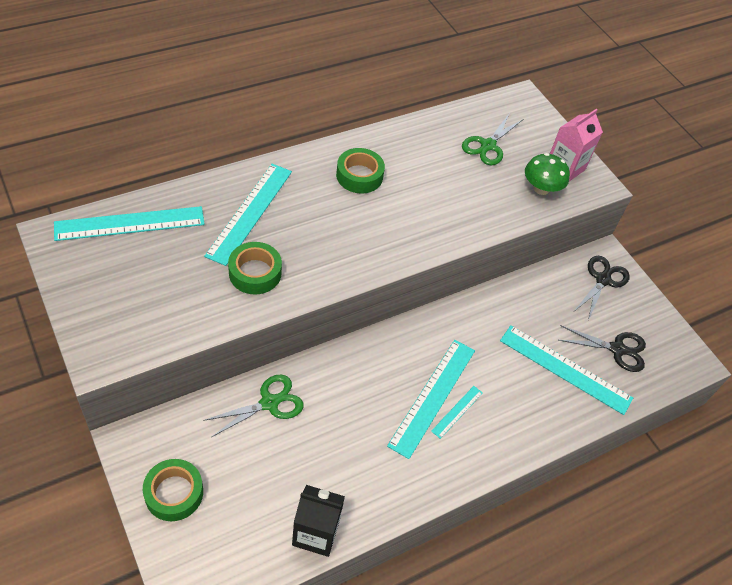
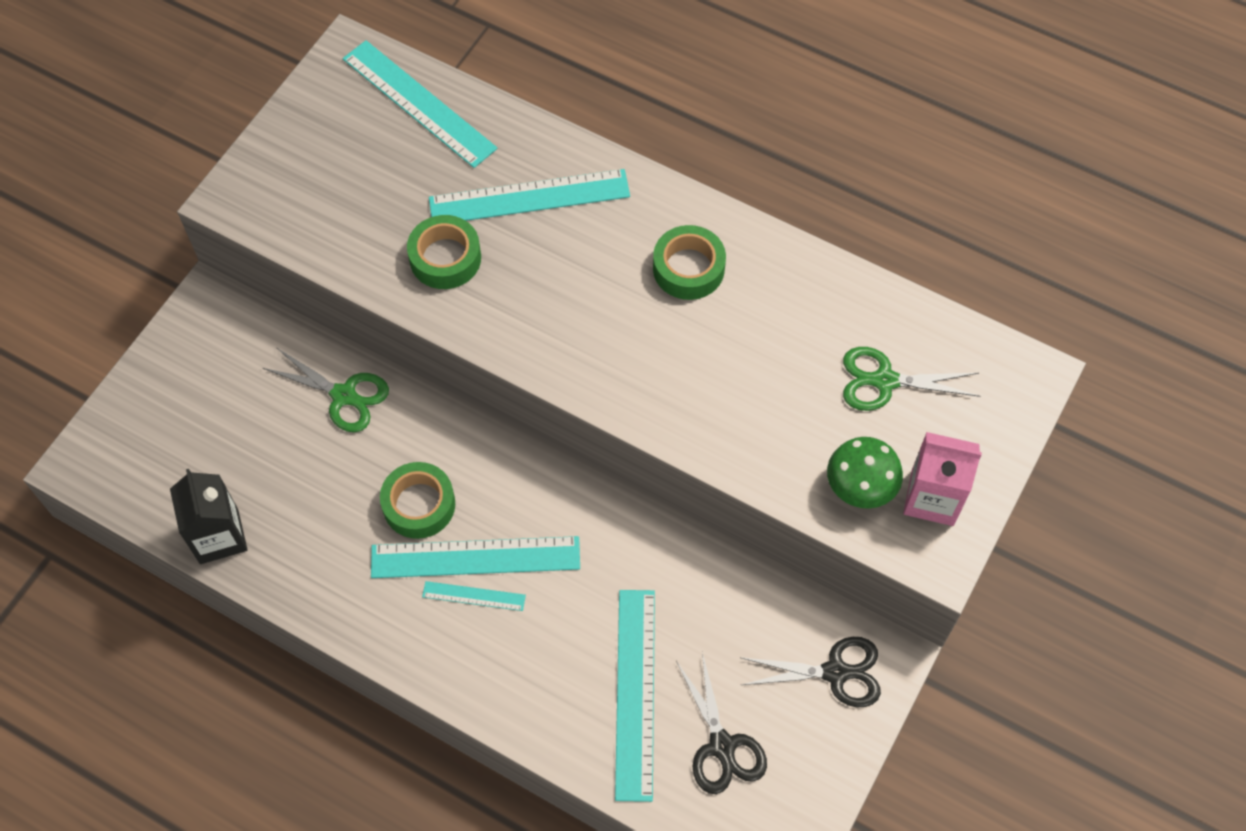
camera: 65 degrees right, 10 degrees up
green tape [143,459,203,521] -> green tape moved to [380,462,455,539]

